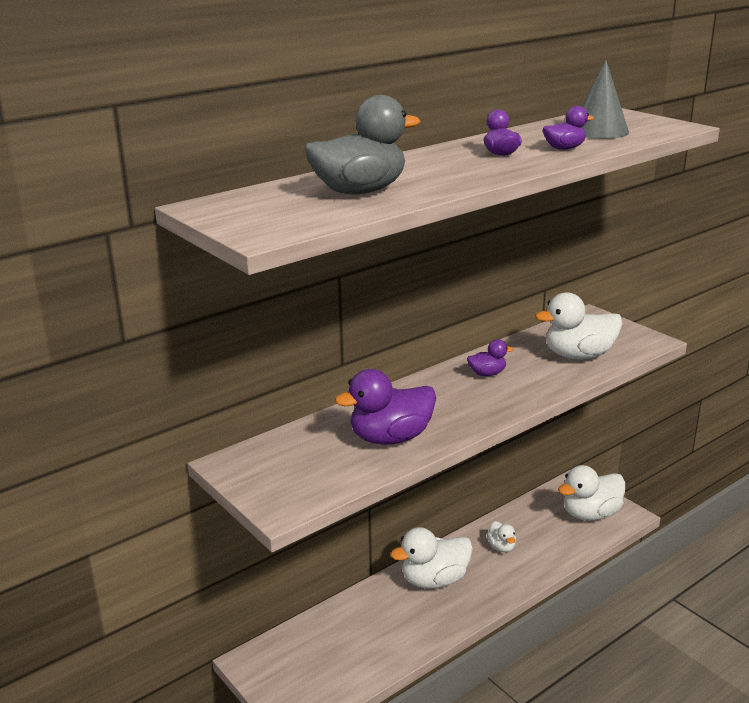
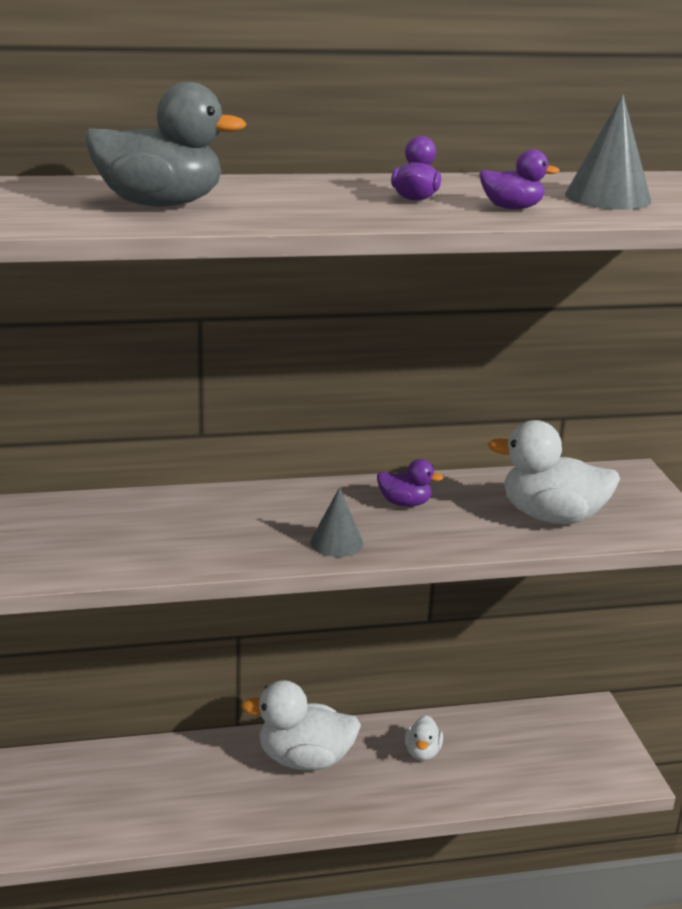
camera: 25 degrees right, 0 degrees up
purple duck [335,369,436,445] -> none
white duck [558,465,625,521] -> none
none -> grey cone [310,487,363,557]

